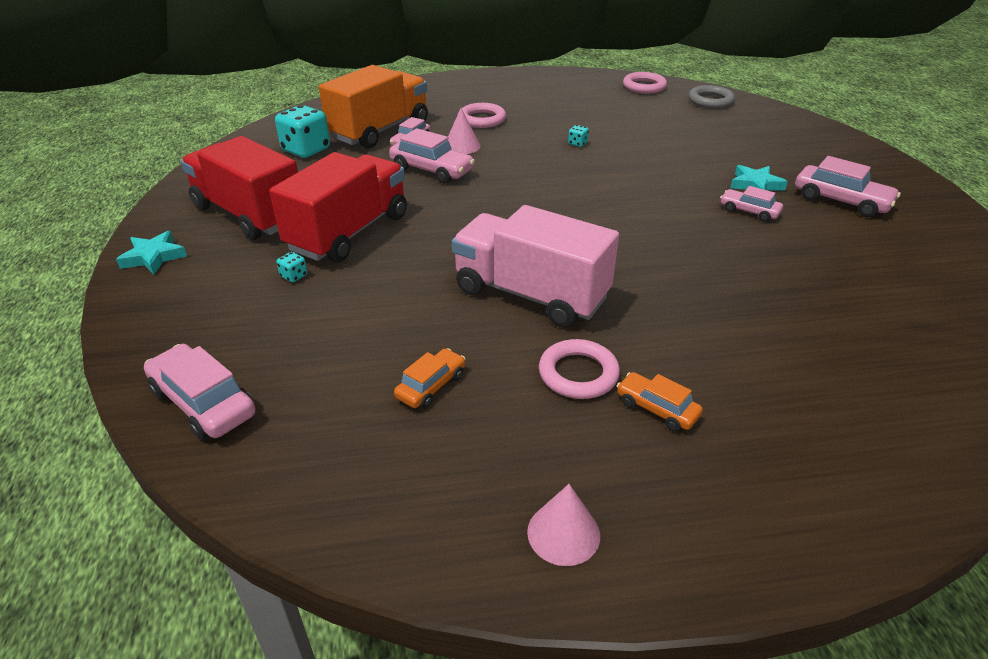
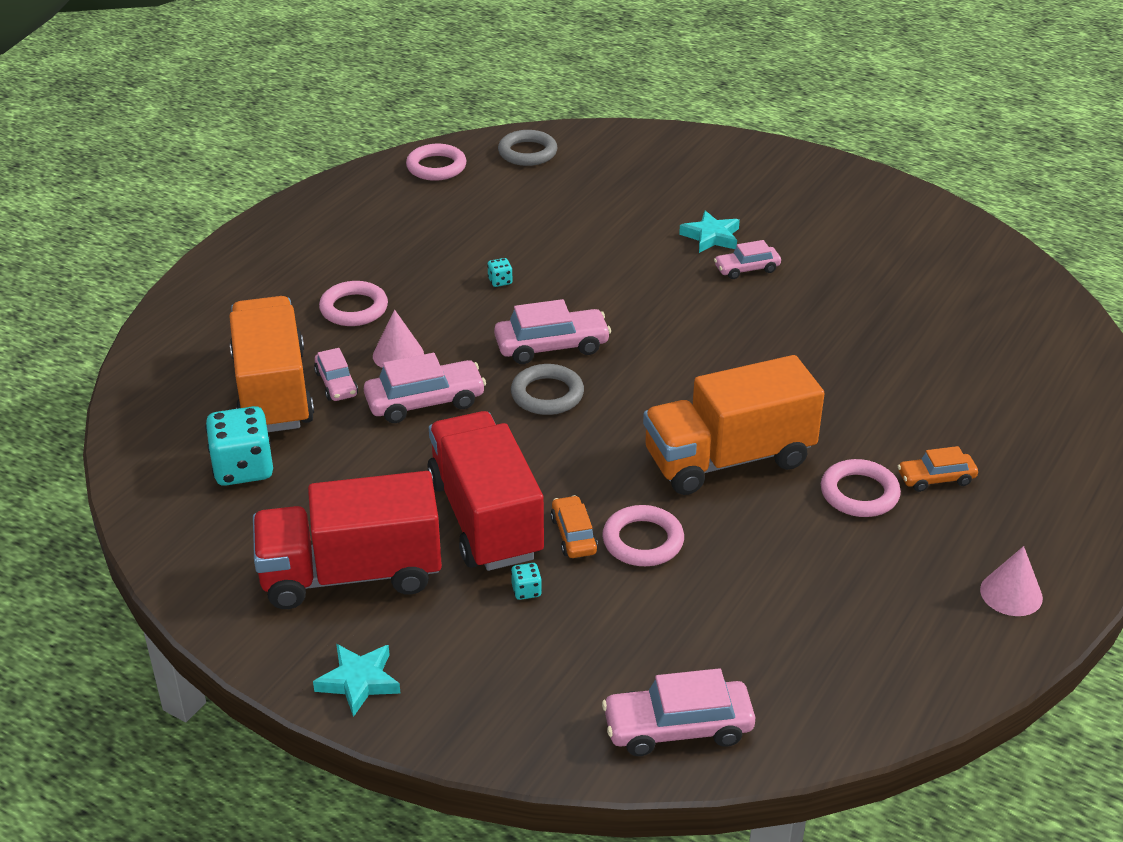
camera: 50 degrees left, 0 degrees up
orange car [394,348,465,408] -> orange car moved to [551,495,598,558]
pink truck [452,205,619,328] -> orange truck [643,355,825,495]
pink car [795,156,901,217] -> pink car moved to [494,299,611,364]
none -> grey ring [511,364,584,415]
none -> pink ring [602,505,684,566]

